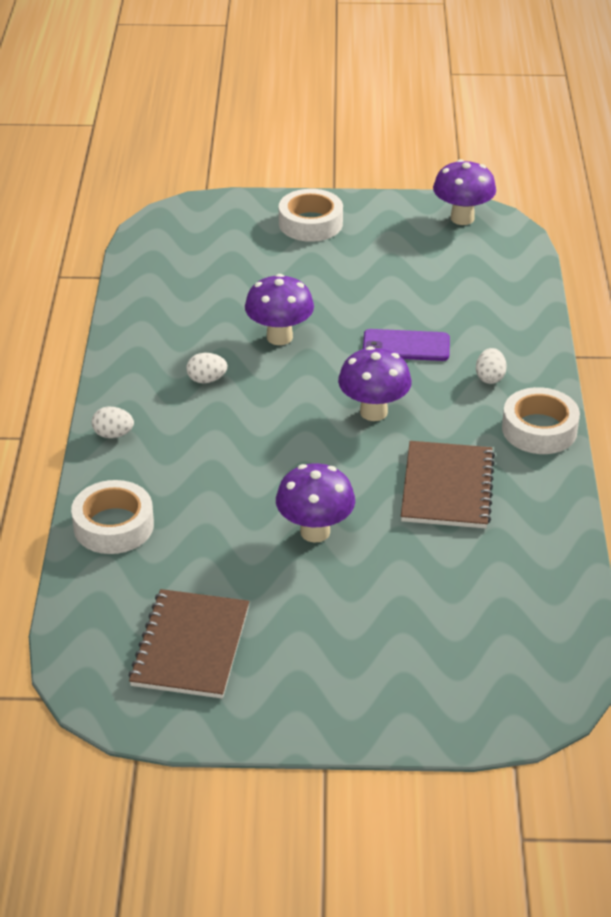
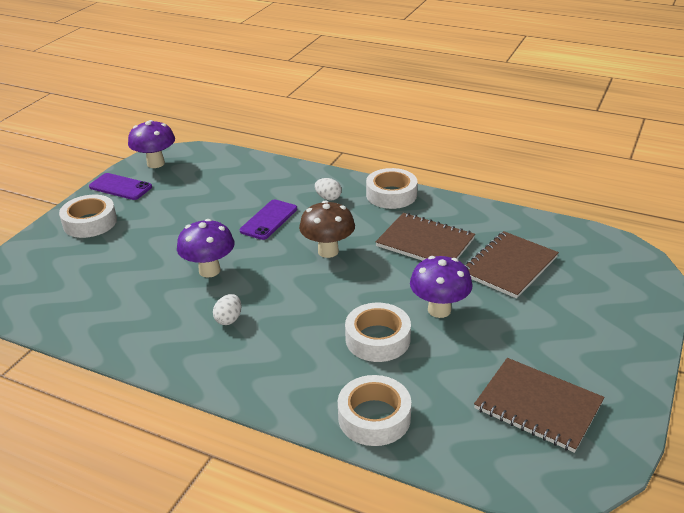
camera: 65 degrees left, 5 degrees down
white egg [92,407,134,438] -> none
purple mushroom [338,346,412,421] -> brown mushroom [299,200,355,258]
none -> purple phone [89,173,152,200]
none -> white tape [345,303,411,362]
none -> brown notebook [465,231,559,298]

